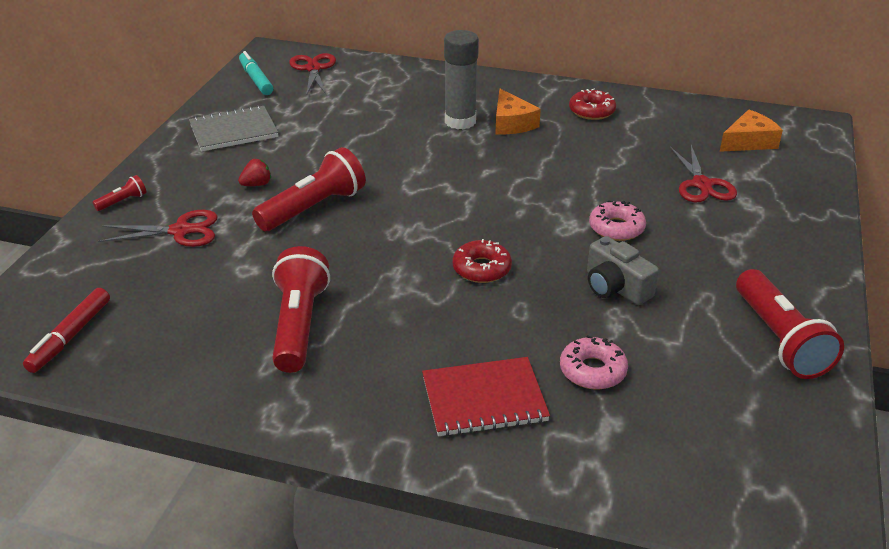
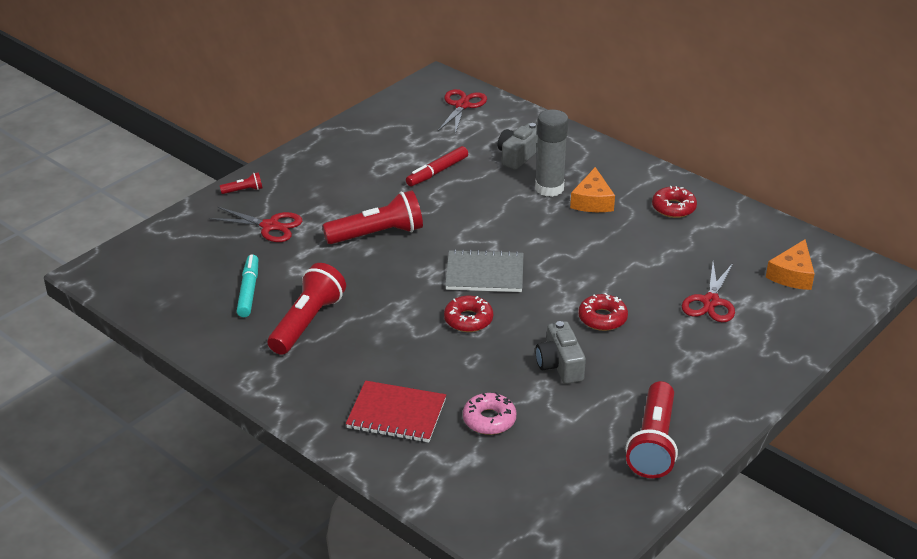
camera: 25 degrees right, 0 degrees up
red marker [23,288,110,373] -> red marker moved to [406,146,468,186]
grey notebook [189,105,278,151] -> grey notebook moved to [445,249,524,292]
red strawberry [238,159,271,186] -> none
turquoise marker [239,51,273,95] -> turquoise marker moved to [236,254,258,317]
pink donut [589,200,646,241] -> red donut [578,293,628,331]
orange cheese [720,110,783,152] -> orange cheese turned 120 degrees clockwise [766,240,815,290]
none -> grey camera [498,123,538,170]

